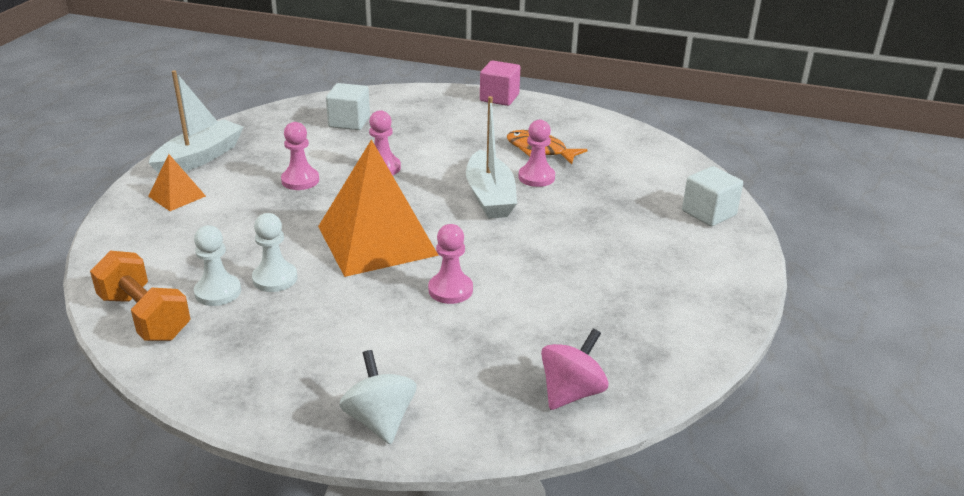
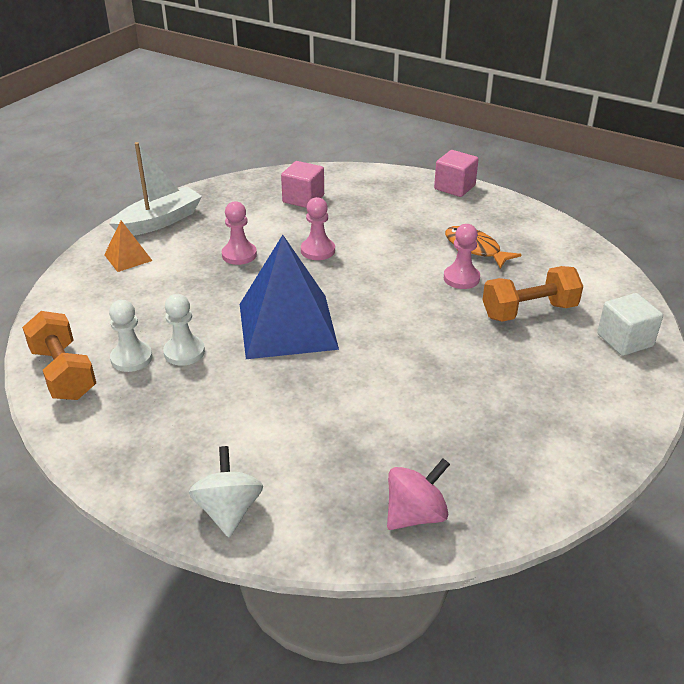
camera: 15 degrees right, 5 degrees up
orange pyramid [318,139,439,277] -> blue pyramid [240,235,339,359]
white cube [326,83,370,130] -> pink cube [281,161,324,208]
pink pawn [428,224,473,304] -> none
white boat [466,96,517,219] -> none
none -> orange dumbbell [483,266,583,322]

